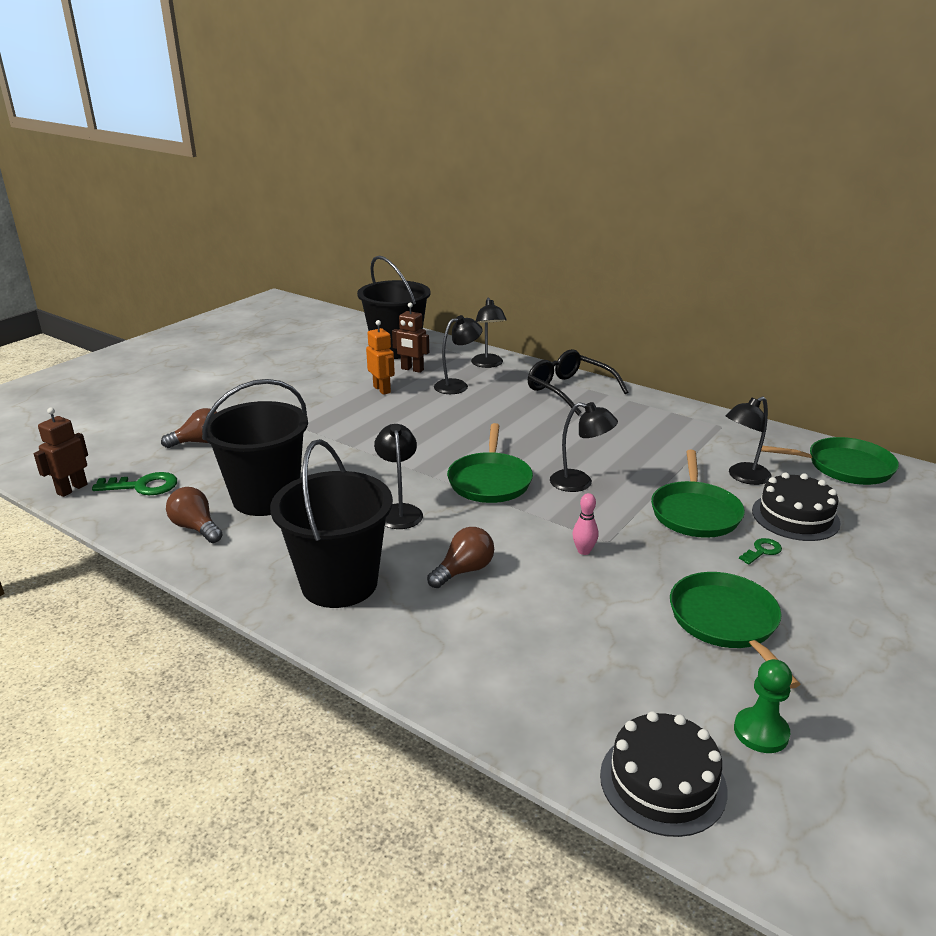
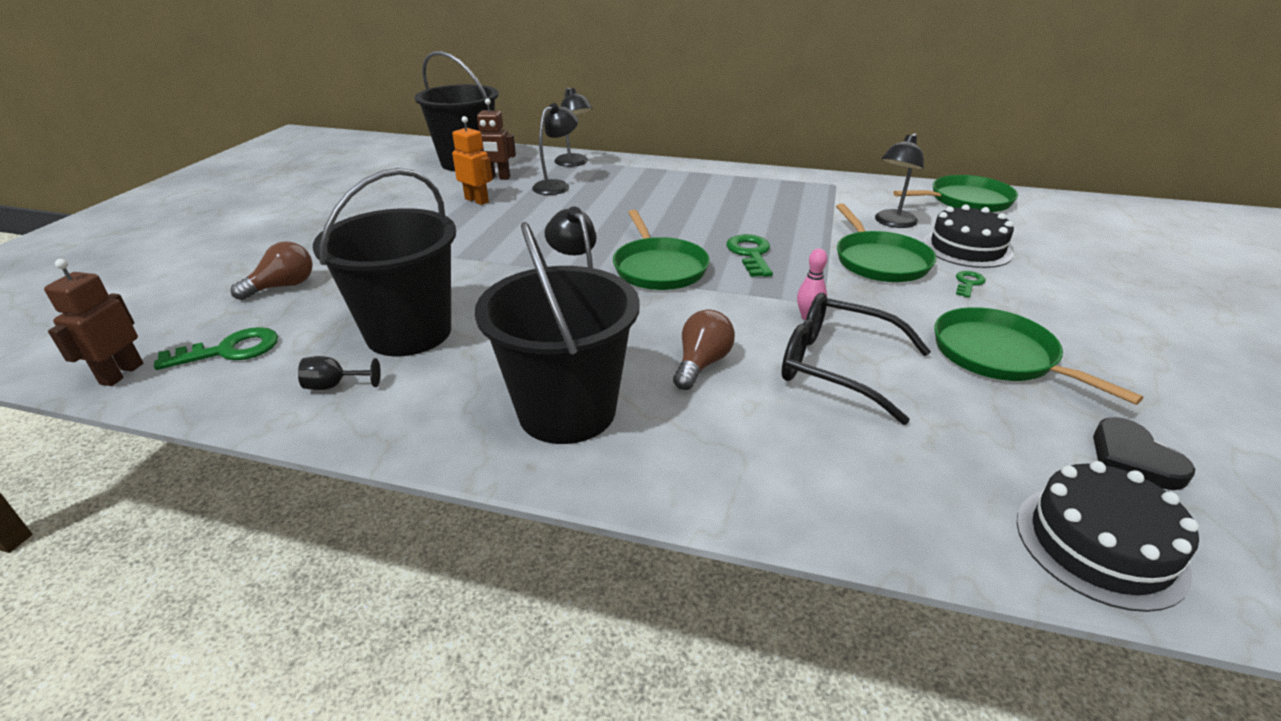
camera: 20 degrees left, 5 degrees up
brown light bulb [166,487,223,543] -> black goblet [298,356,381,390]
black glasses [528,349,628,415] -> black glasses moved to [781,293,931,425]
black lamp [550,402,618,492] -> green key [726,234,773,277]
green pawn [734,659,792,753] -> black heart [1093,417,1195,490]

